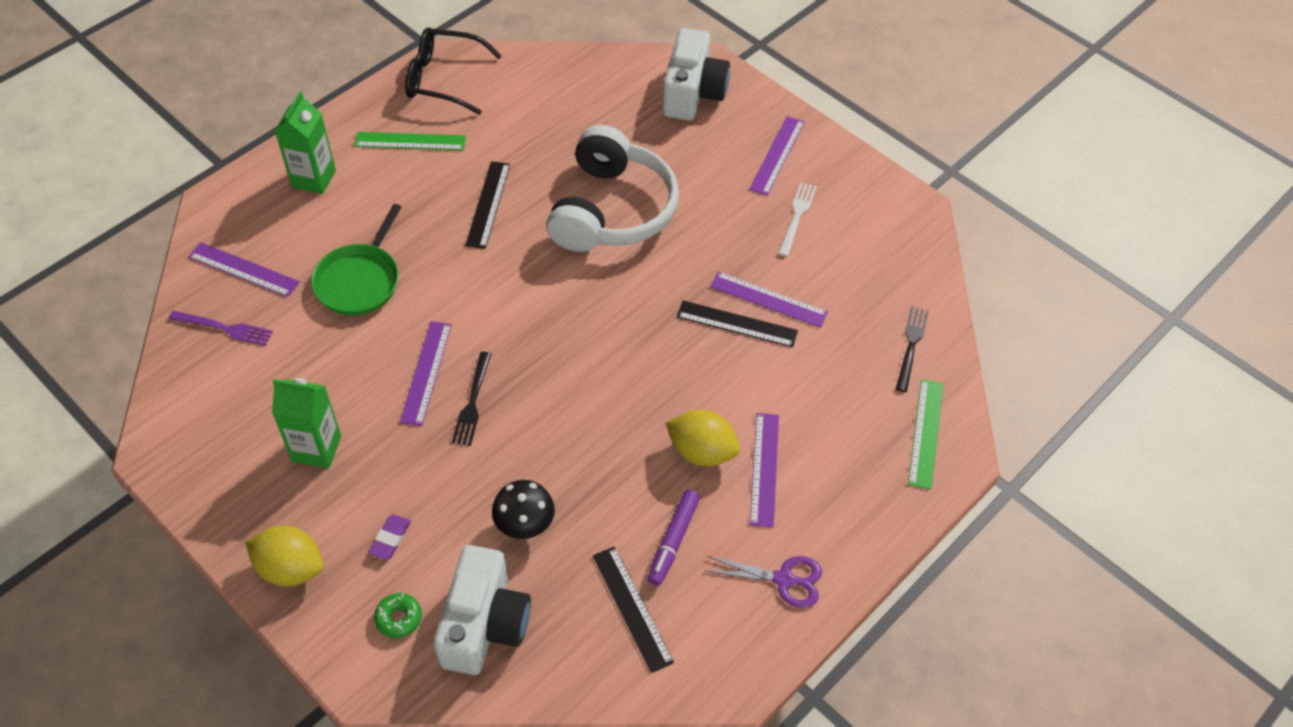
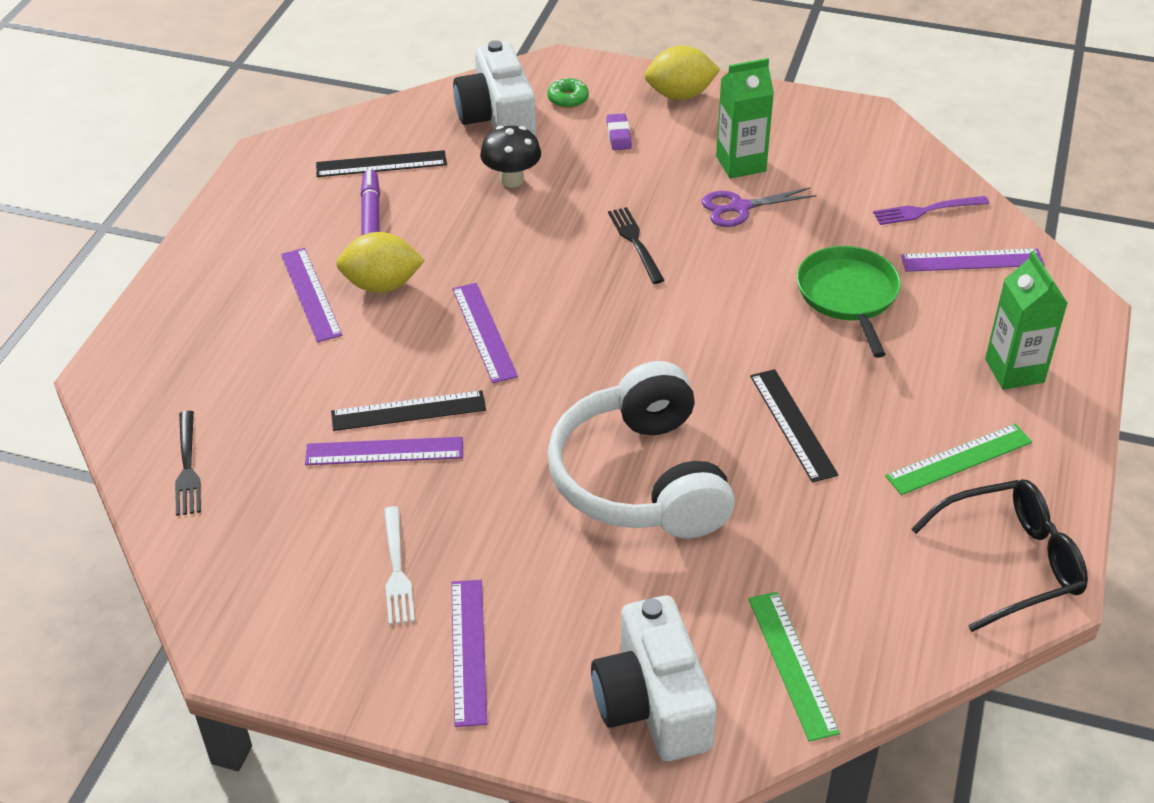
camera: 155 degrees right, 10 degrees down
purple ruler [400,321,452,426] -> purple ruler moved to [452,283,518,383]
black ruler [593,546,674,673] -> black ruler turned 45 degrees counterclockwise [316,150,447,177]
purple scissors [706,556,822,608] -> purple scissors moved to [702,187,817,227]
green ruler [908,379,943,489] -> green ruler moved to [748,592,840,742]

